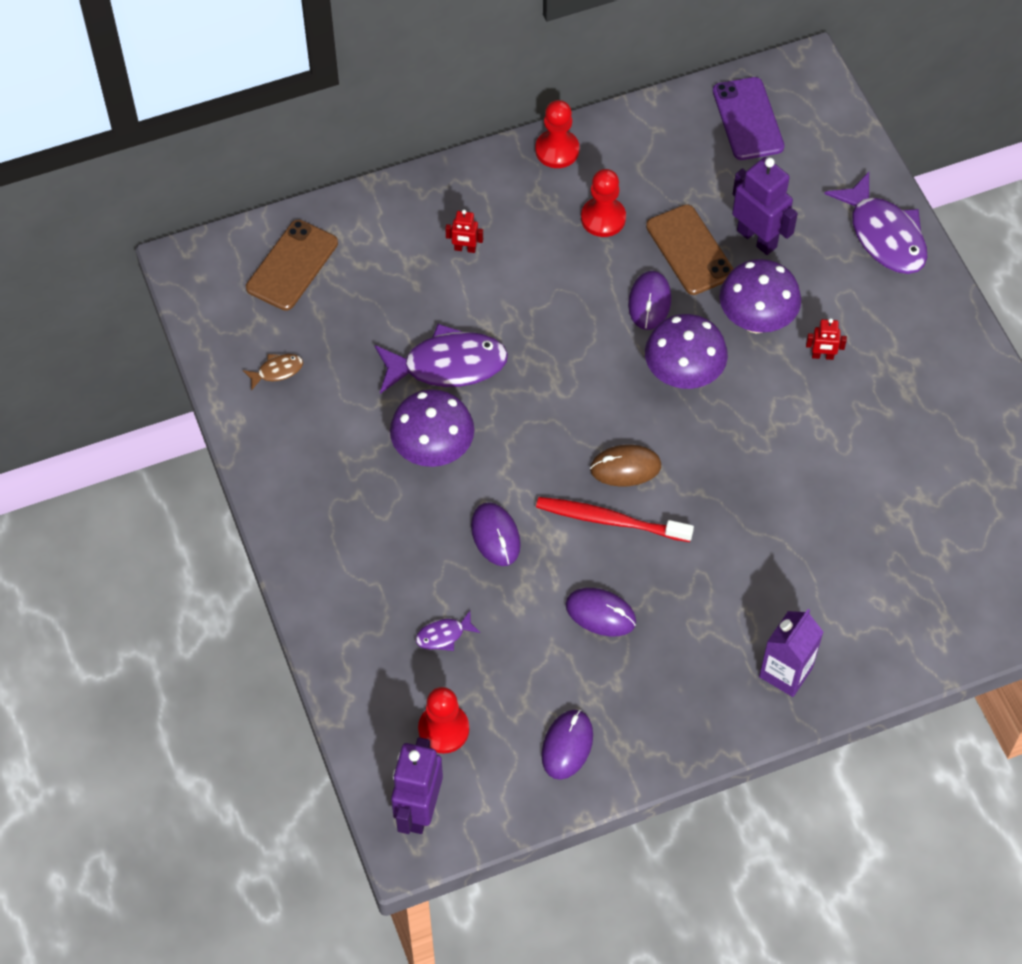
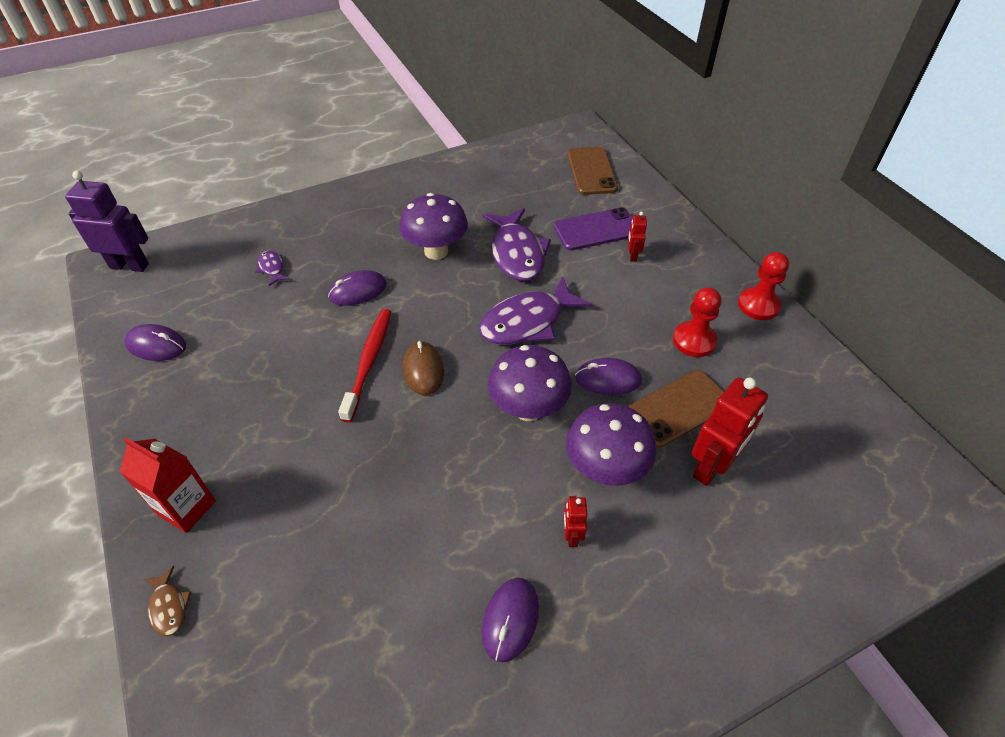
camera: 85 degrees right, 10 degrees down
brown fish [243,354,303,391] -> brown fish moved to [143,566,191,636]
brown phone [246,220,338,311] -> brown phone turned 60 degrees clockwise [567,147,618,195]
red pawn [418,687,469,754] -> none
purple mouse [565,588,636,636] -> purple mouse moved to [482,578,539,662]
purple phone [713,77,784,160] -> purple phone moved to [554,207,633,251]
purple robot [732,157,798,255] -> red robot [692,377,768,486]
purple carton [759,609,823,697] -> red carton [120,437,216,533]
purple fish [824,172,928,274] -> purple fish moved to [479,276,592,345]

